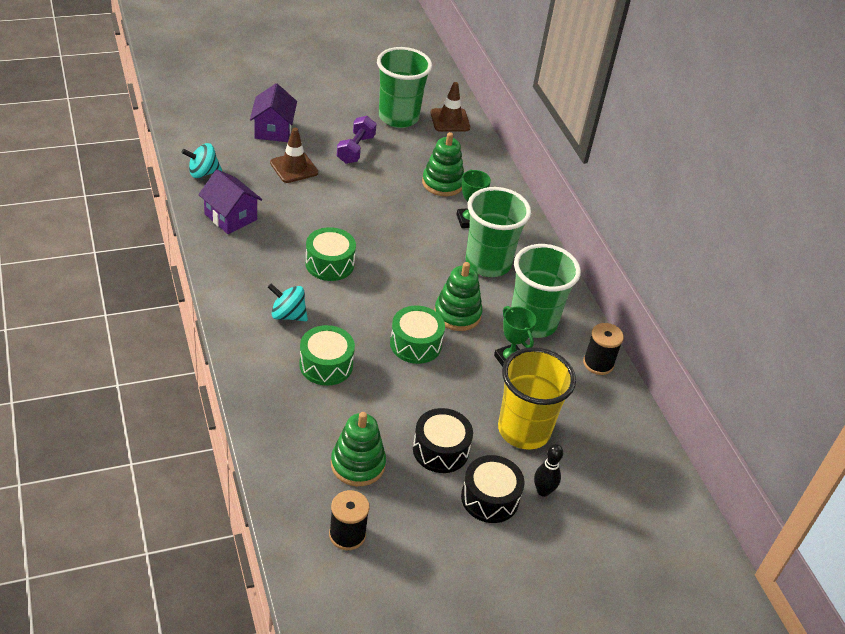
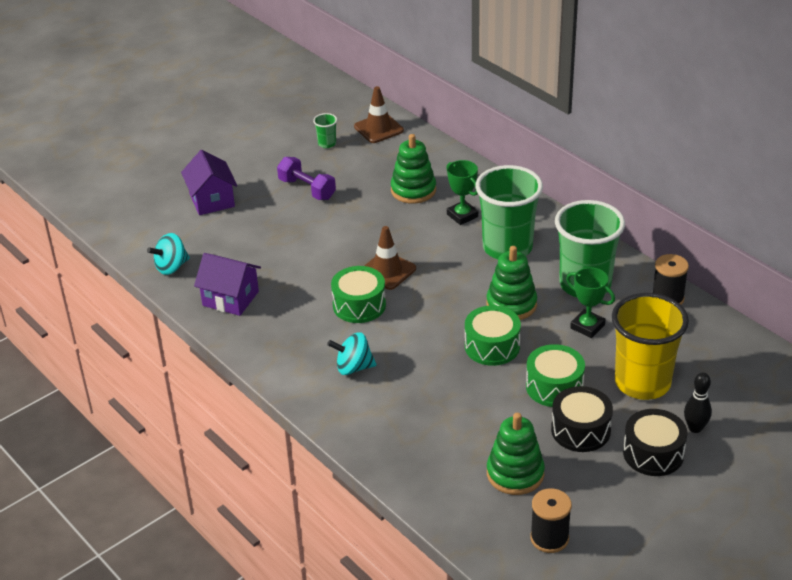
camera: 15 degrees left, 5 degrees down
brown traffic cone [270,128,318,183] -> brown traffic cone moved to [364,226,416,290]
green drum [299,325,355,386] -> green drum moved to [526,344,585,407]
purple dumbbell [337,116,377,164] -> purple dumbbell turned 45 degrees counterclockwise [277,157,336,200]
green cup [377,47,432,128] -> green cup [313,113,337,148], size x0.41

